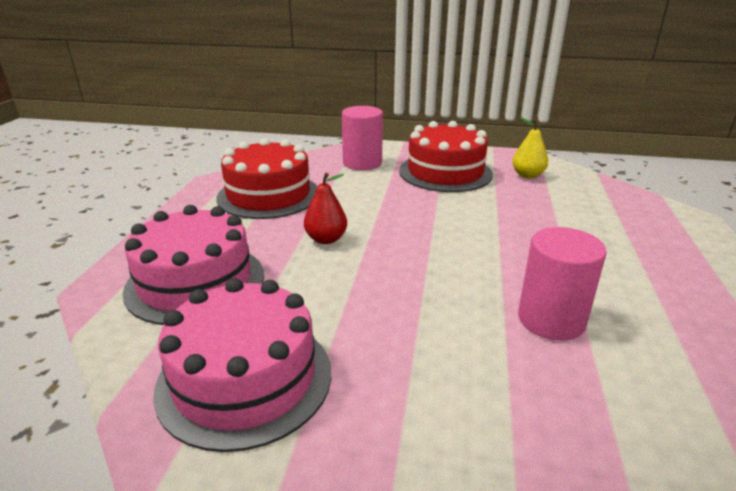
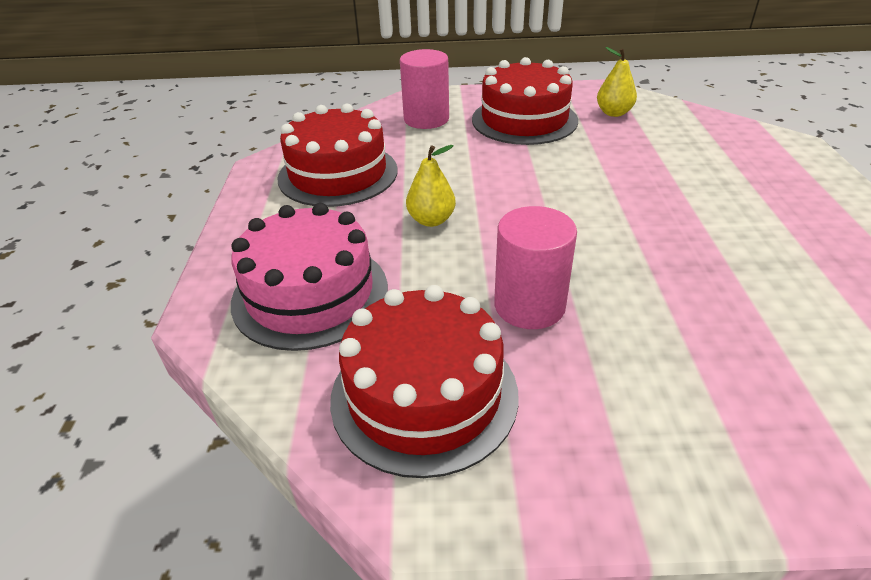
camera: 10 degrees left, 10 degrees up
pink cake [153,278,331,452] -> red cake [330,285,519,478]
red pear [304,173,347,244] -> yellow pear [406,145,456,227]
pink cylinder [518,227,607,341] -> pink cylinder moved to [494,206,577,329]

